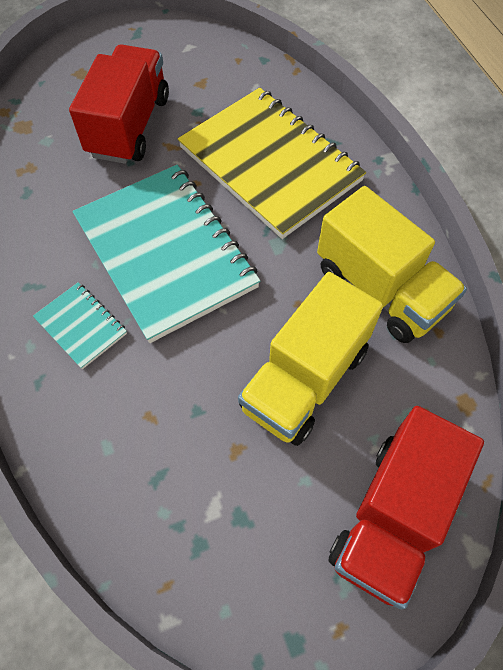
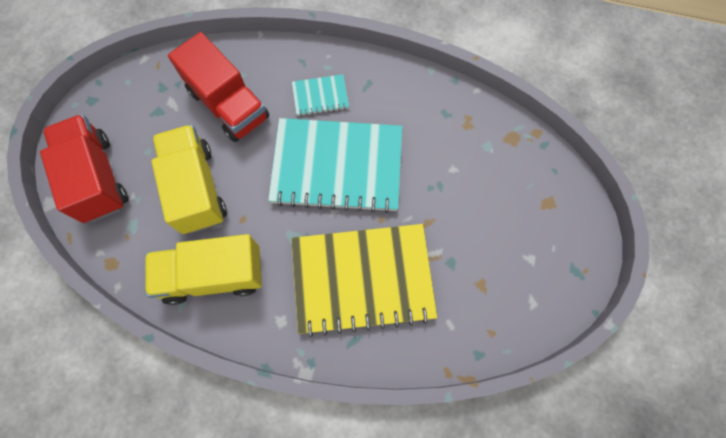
camera: 125 degrees right, 10 degrees up
red truck [69,44,169,164] -> red truck moved to [168,32,269,142]

